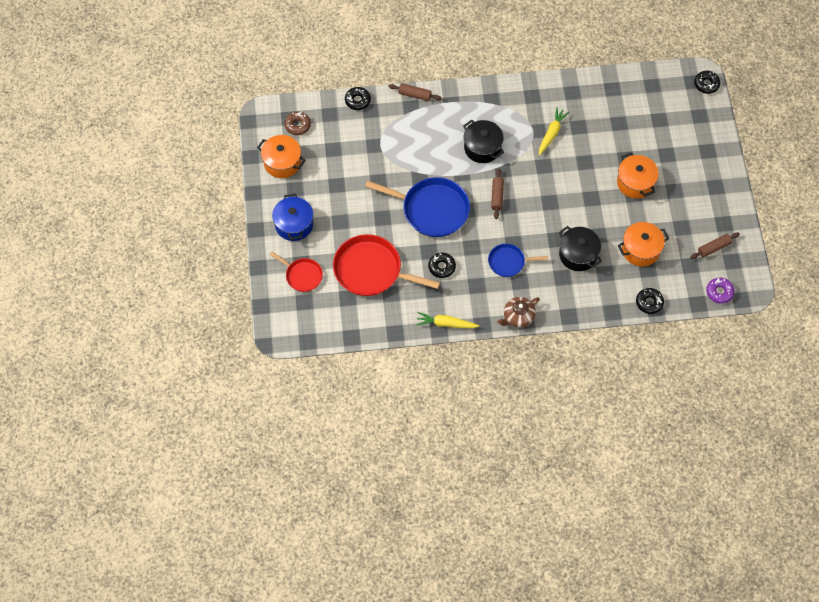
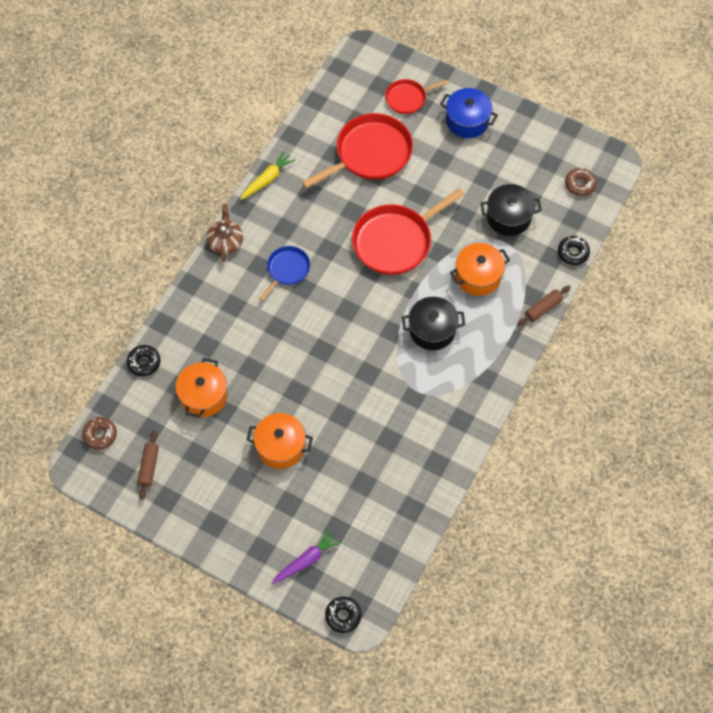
camera: 125 degrees right, 0 degrees up
orange pot [257,135,306,178] -> orange pot moved to [450,243,510,296]
blue pan [365,177,470,237] -> red pan [352,188,464,275]
black donut [428,252,456,278] -> none
brown rolling pin [491,169,504,219] -> none
yellow carrot [539,107,569,156] -> none
black pot [559,226,602,271] -> black pot moved to [481,184,542,236]
purple donut [706,278,735,303] -> brown donut [82,417,117,450]
none -> purple carrot [272,529,342,584]

